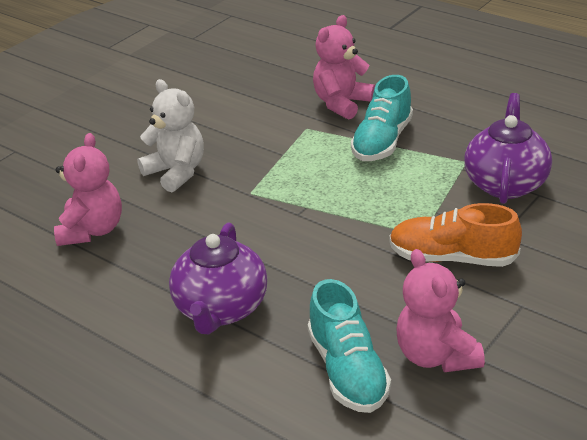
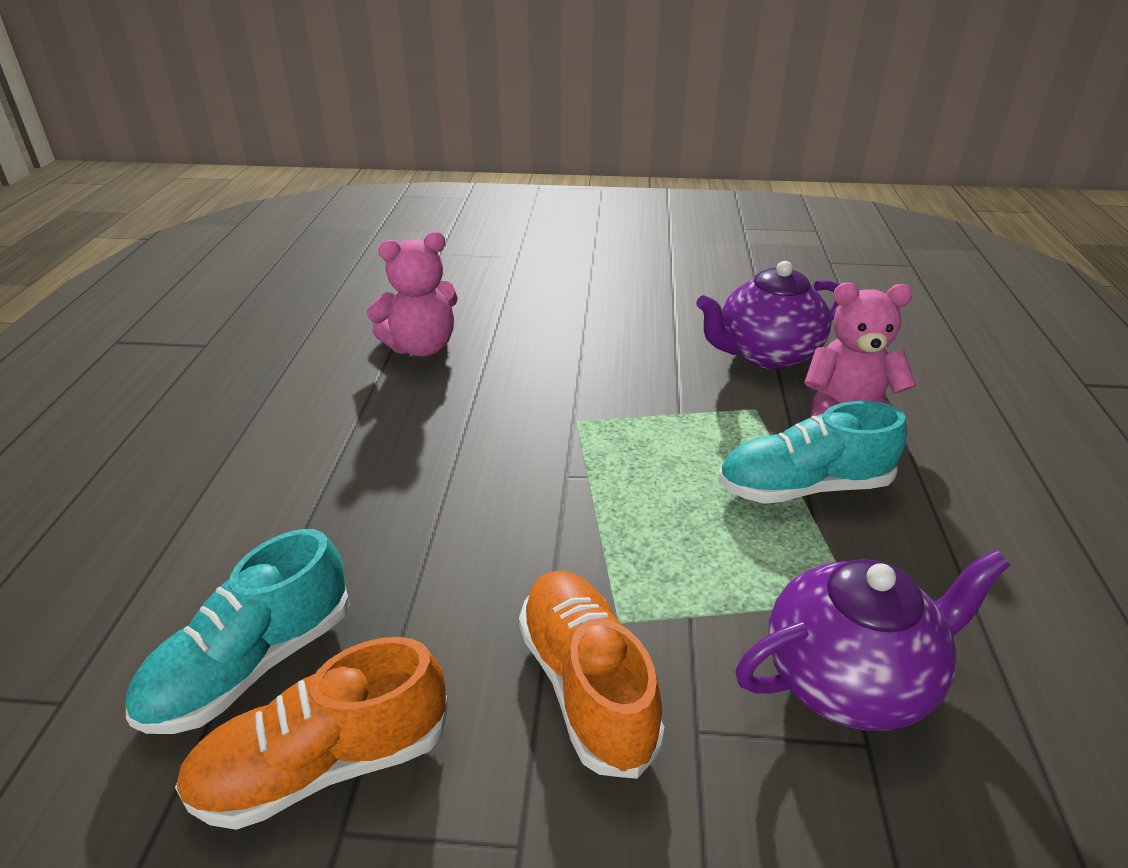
camera: 55 degrees right, 0 degrees up
white teddy bear [137,79,204,192] -> none
purple teapot [169,223,267,334] -> purple teapot moved to [696,261,839,369]
pink teddy bear [397,249,485,372] -> orange shoe [175,637,448,830]

